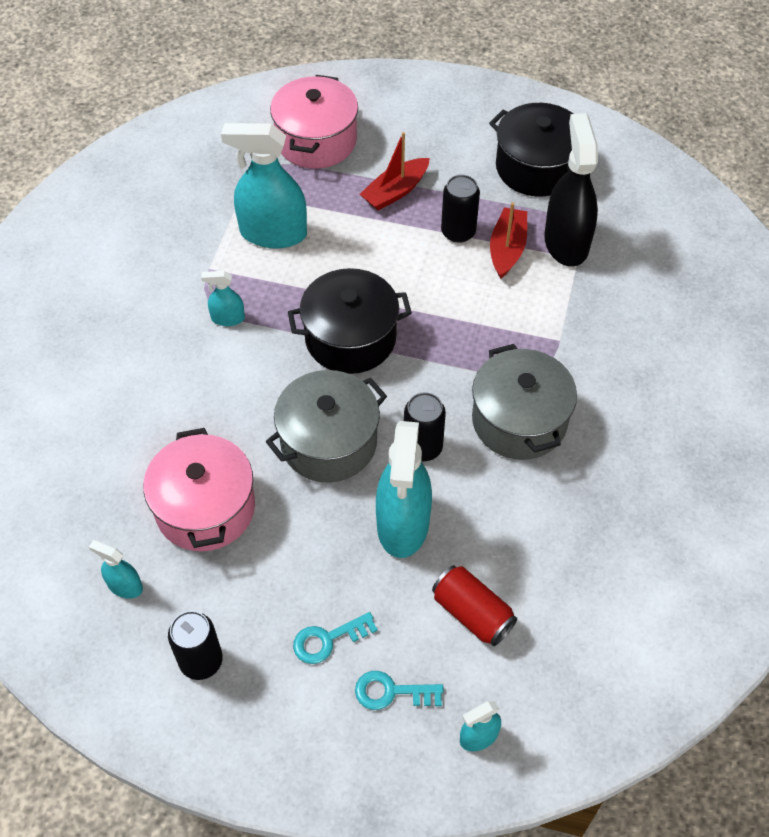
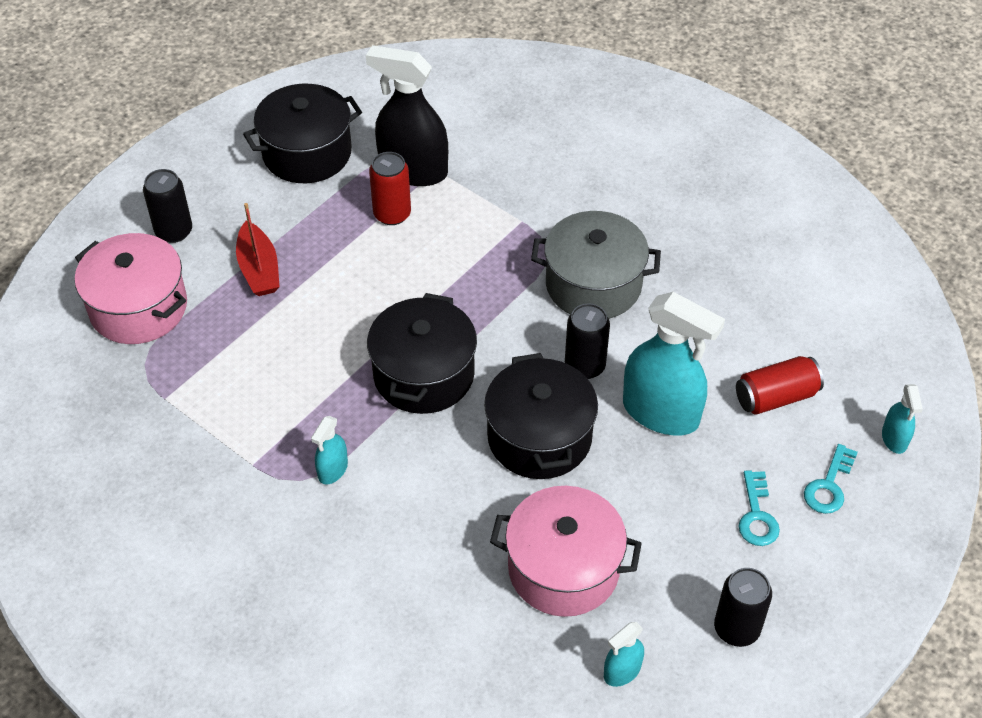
camera: 65 degrees left, 5 degrees down
turquoise spray bottle [221,123,307,249] -> none
grey pot [266,370,387,483] -> black pot [484,353,598,479]
black can [441,175,480,243] -> black can moved to [143,169,192,243]
red boat [490,202,527,279] -> red can [369,152,411,225]

